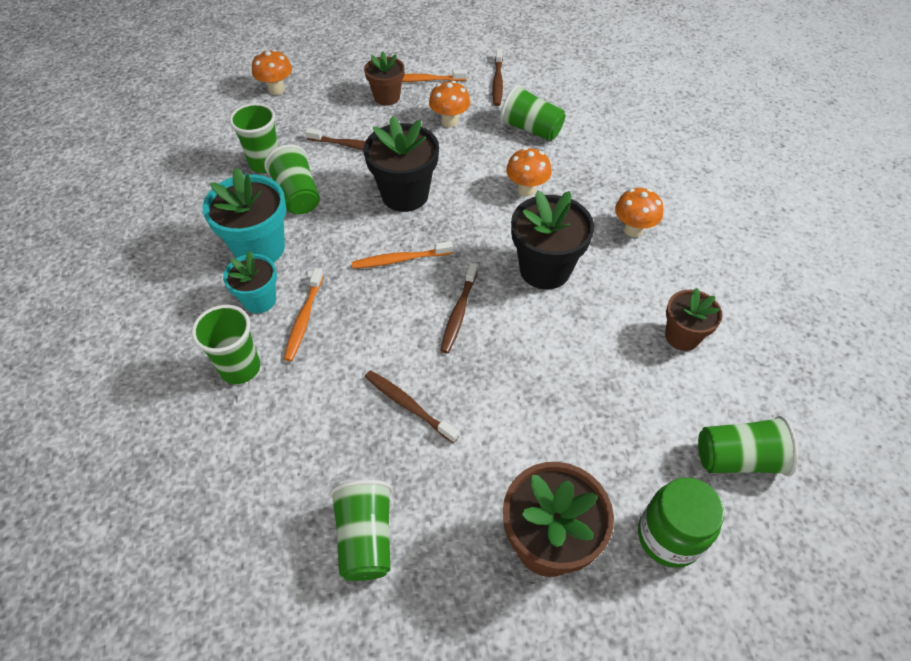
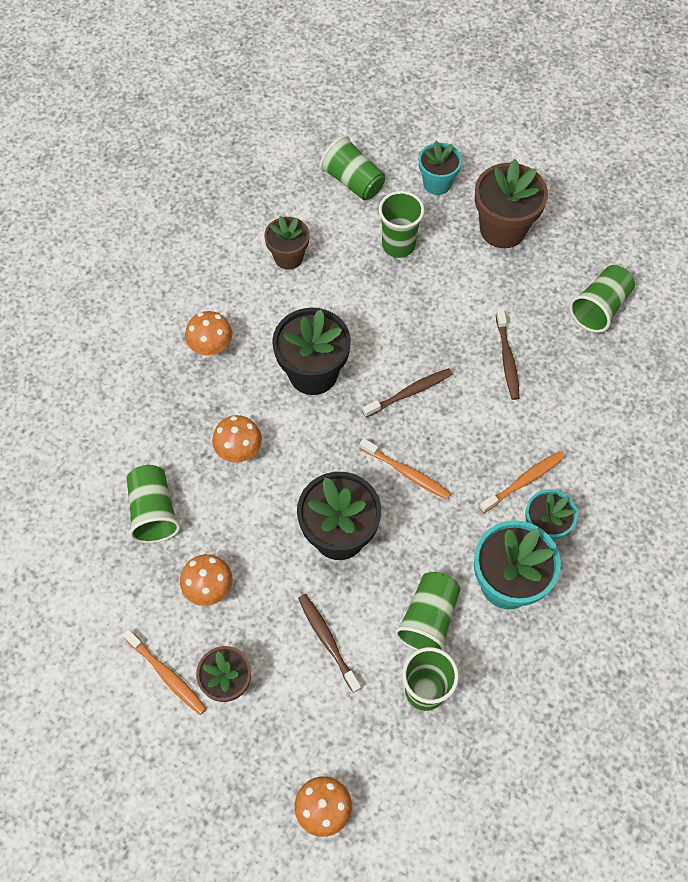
camera: 135 degrees left, 10 degrees up
green cup [192,305,260,384] -> green cup moved to [378,191,424,258]
brown toothbrush [492,49,503,106] -> none
green jar [638,477,724,568] -> turquoise flower pot [419,141,462,195]

